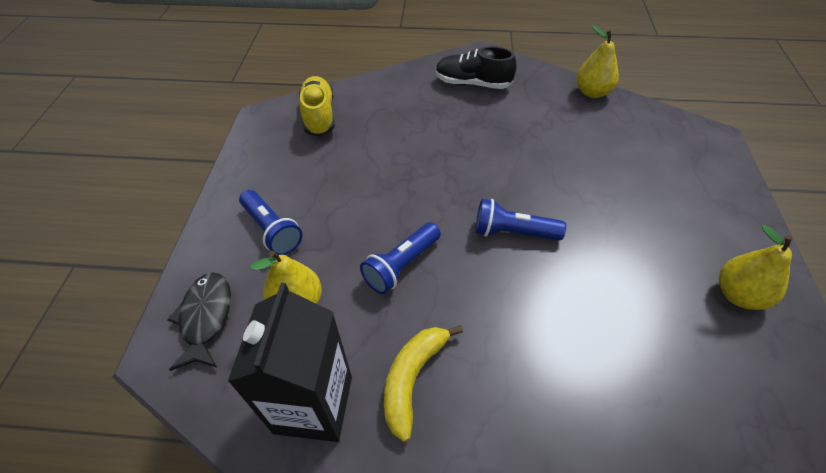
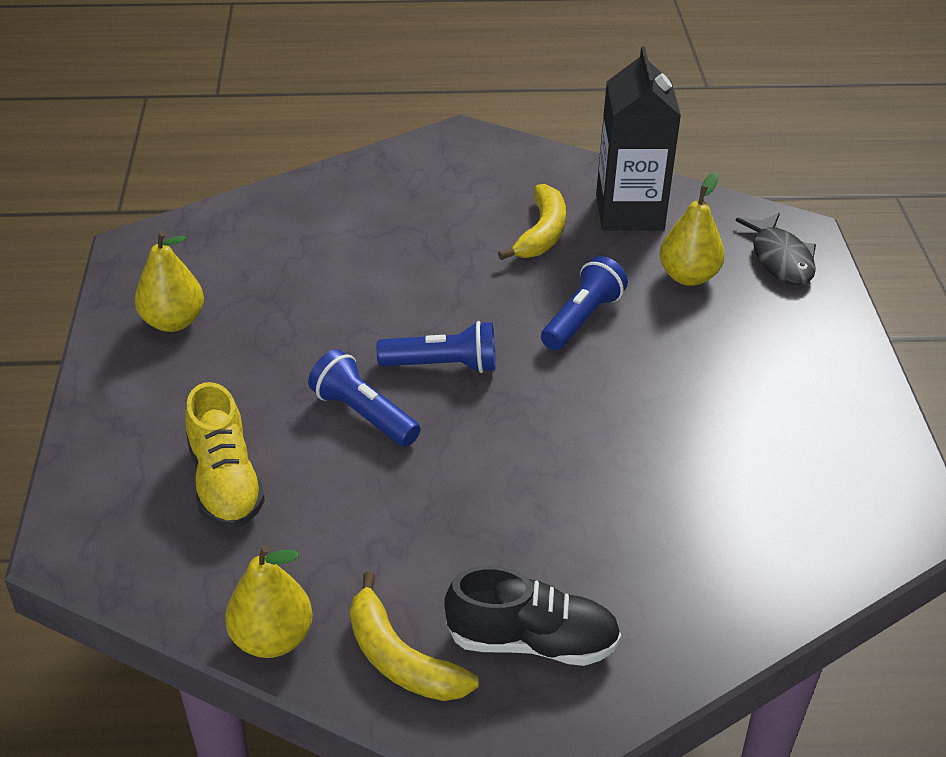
camera: 170 degrees right, 10 degrees down
blue flashlight [239,190,302,255] -> blue flashlight moved to [308,349,421,447]
yellow shoe [299,76,335,137] -> yellow shoe moved to [185,382,265,529]
none -> yellow banana [350,571,479,701]

